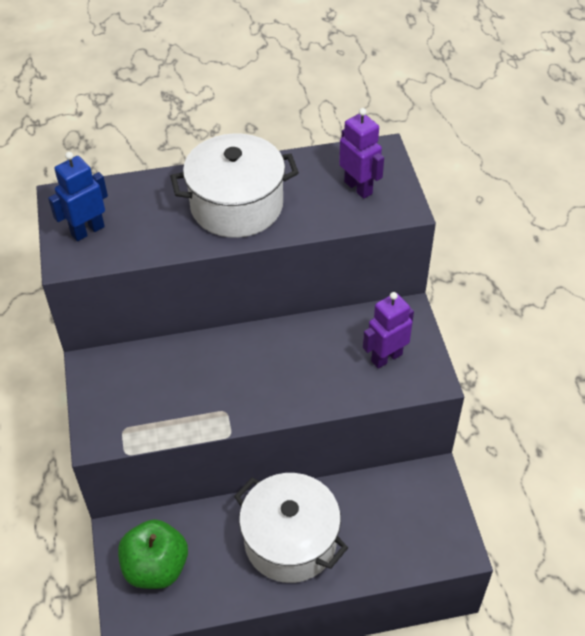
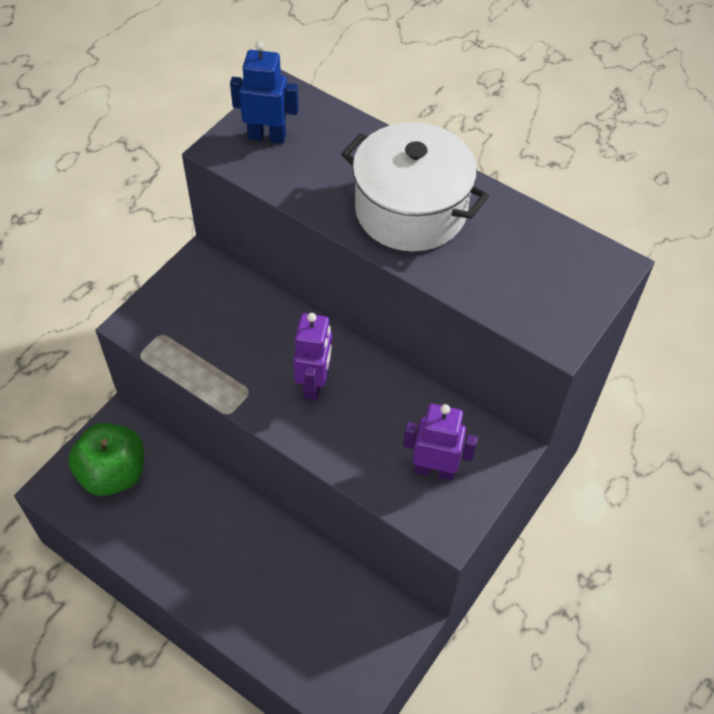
camera: 45 degrees right, 5 degrees up
white pot [234,473,348,583] -> none
purple robot [339,108,384,199] -> purple robot moved to [293,313,332,400]

